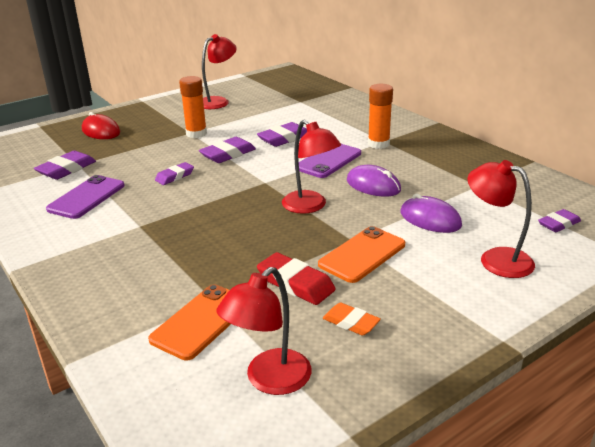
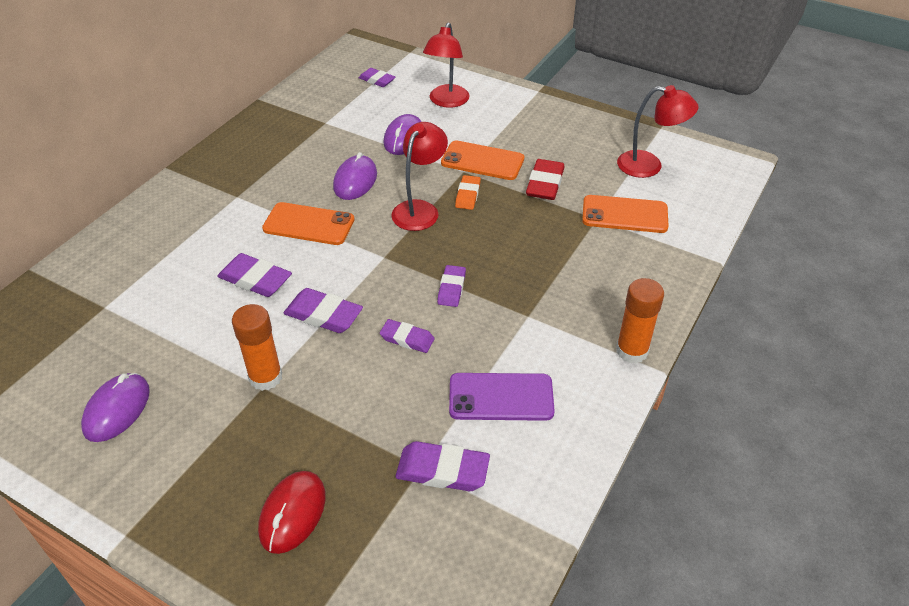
camera: 115 degrees left, 15 degrees up
red lamp [202,34,237,109] -> purple mouse [81,373,150,442]
purple phone [299,144,361,178] -> orange phone [262,202,355,245]
orange eraser [323,302,381,336] -> orange eraser moved to [455,175,481,210]
orange glue stick [368,84,393,149] -> orange glue stick moved to [616,278,664,363]
none -> purple eraser [437,265,466,307]

